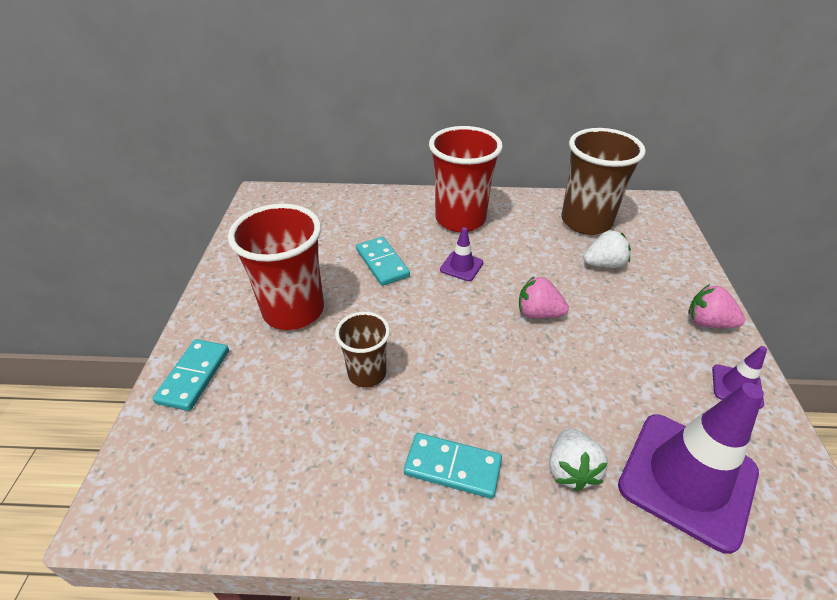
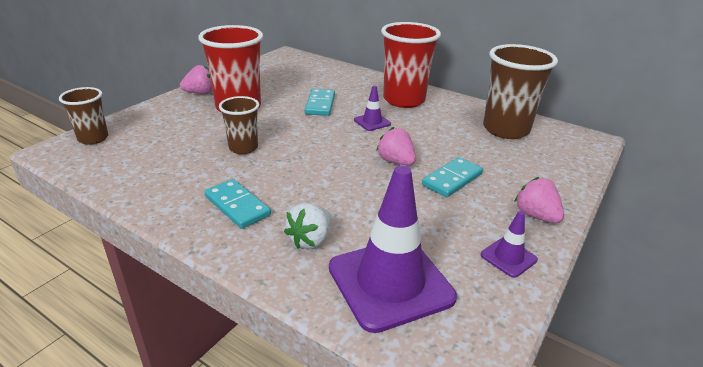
camera: 30 degrees right, 10 degrees down
turquoise domino [152,339,229,411] -> turquoise domino moved to [422,157,483,197]
white strawberry [584,230,631,268] -> none
none -> brown cup [59,87,108,145]
none -> pink strawberry [180,65,213,94]

